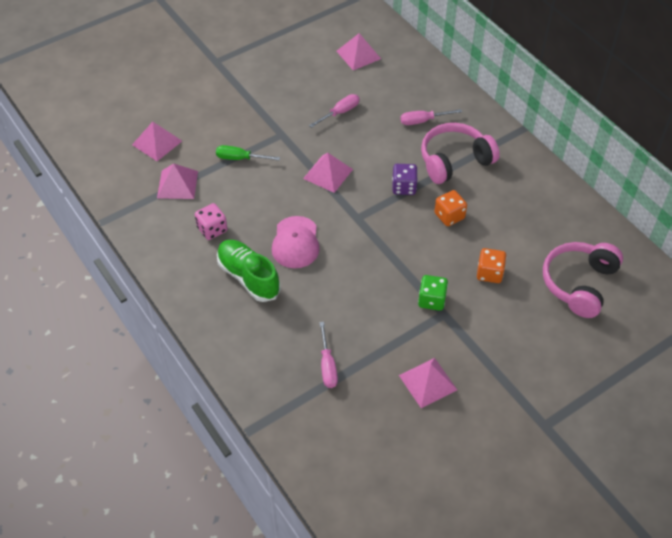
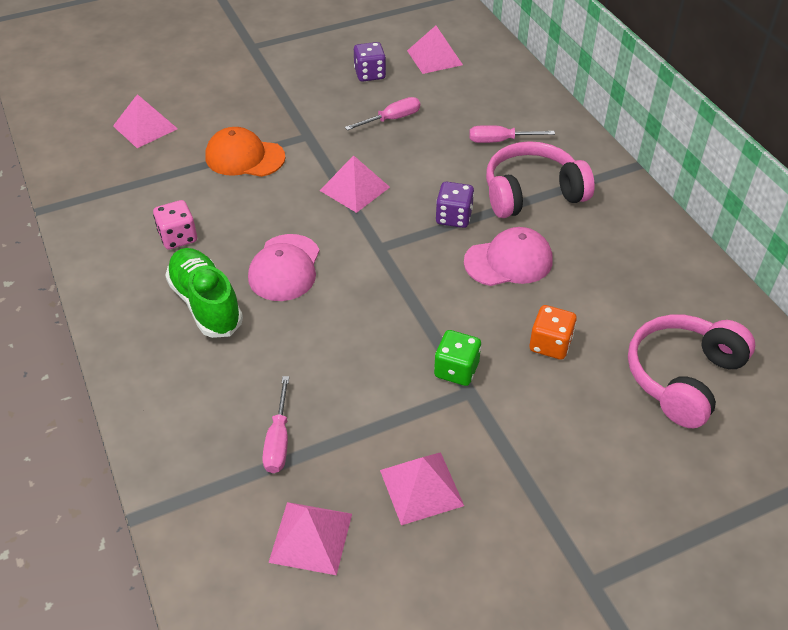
camera: 10 degrees right, 5 degrees down
pink pyramid [157,163,198,199] -> pink pyramid moved to [268,502,352,575]
green screwdriver [216,145,280,160] -> orange cap [205,127,285,177]
orange dice [434,190,467,226] -> pink cap [464,227,553,286]
none -> purple dice [354,42,386,82]

